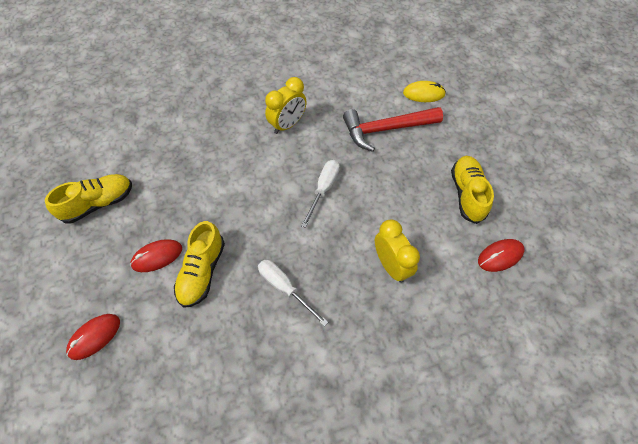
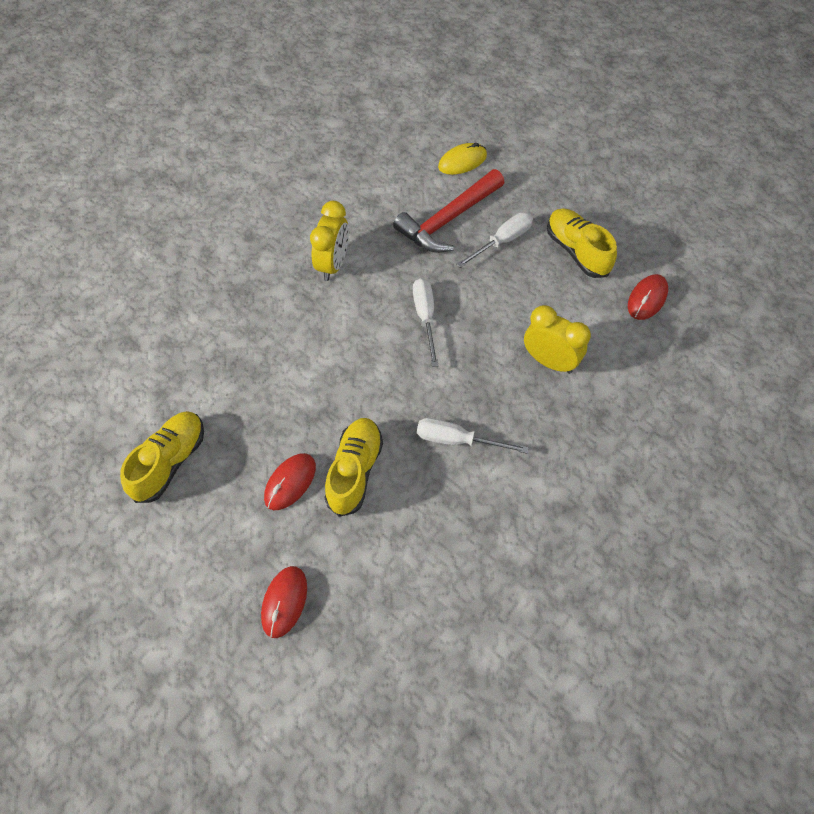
camera: 30 degrees left, 0 degrees up
yellow shoe [174,221,225,308] -> yellow shoe turned 150 degrees counterclockwise [325,418,383,517]
none -> white screwdriver [456,212,533,268]

